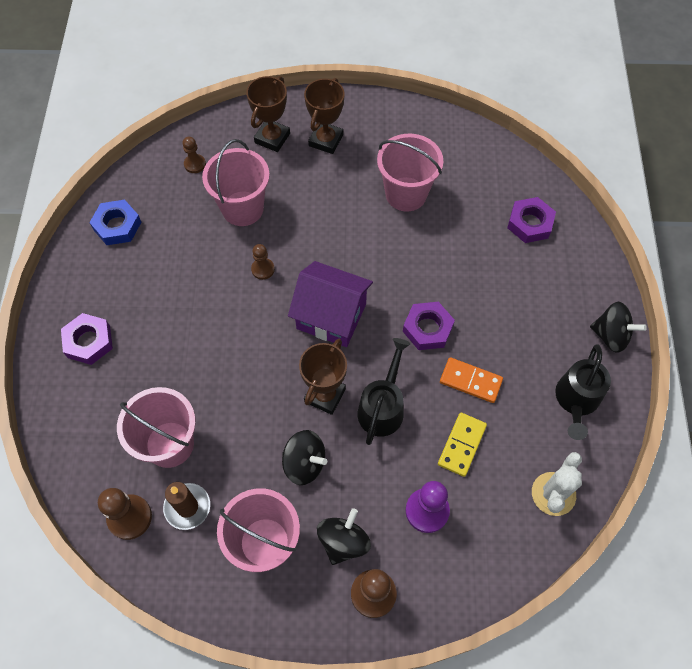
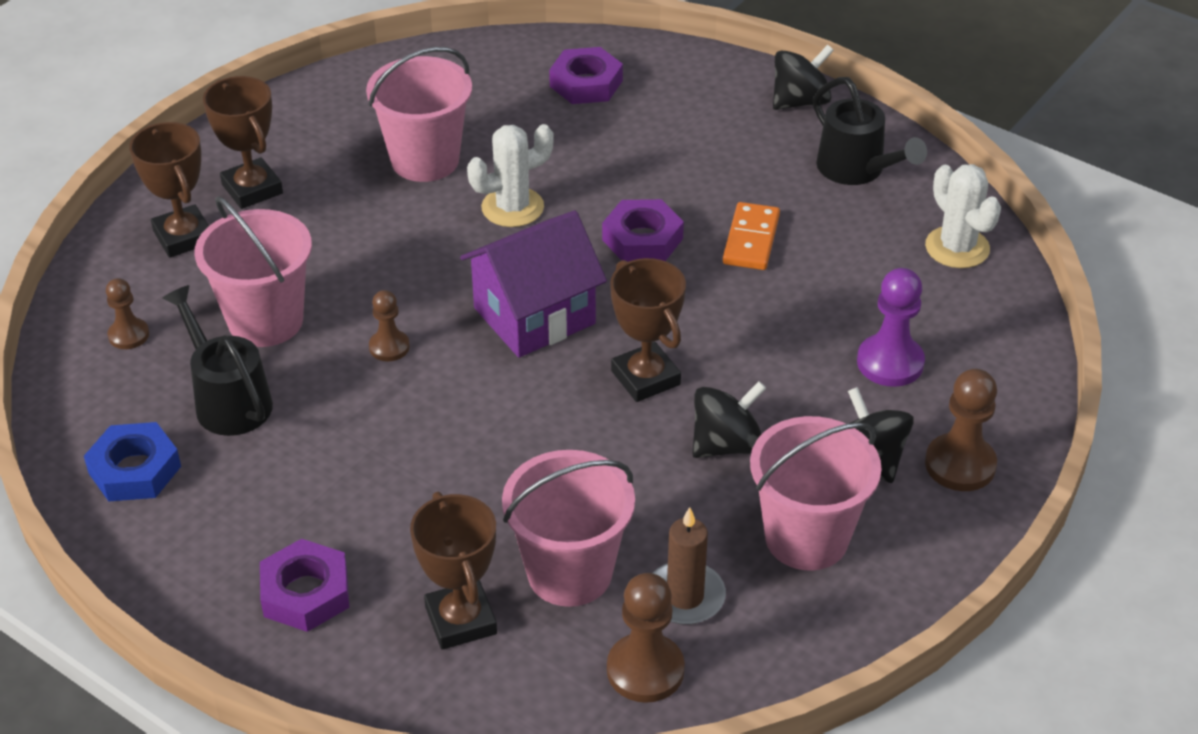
camera: 55 degrees left, 20 degrees down
black watering can [358,338,411,445] -> black watering can moved to [162,285,273,436]
yellow domino [438,412,487,477] -> none
orange domino [440,357,503,403] -> orange domino turned 45 degrees counterclockwise [723,202,780,270]
none -> brown trophy [410,491,497,650]
none -> white cactus [467,124,554,227]

